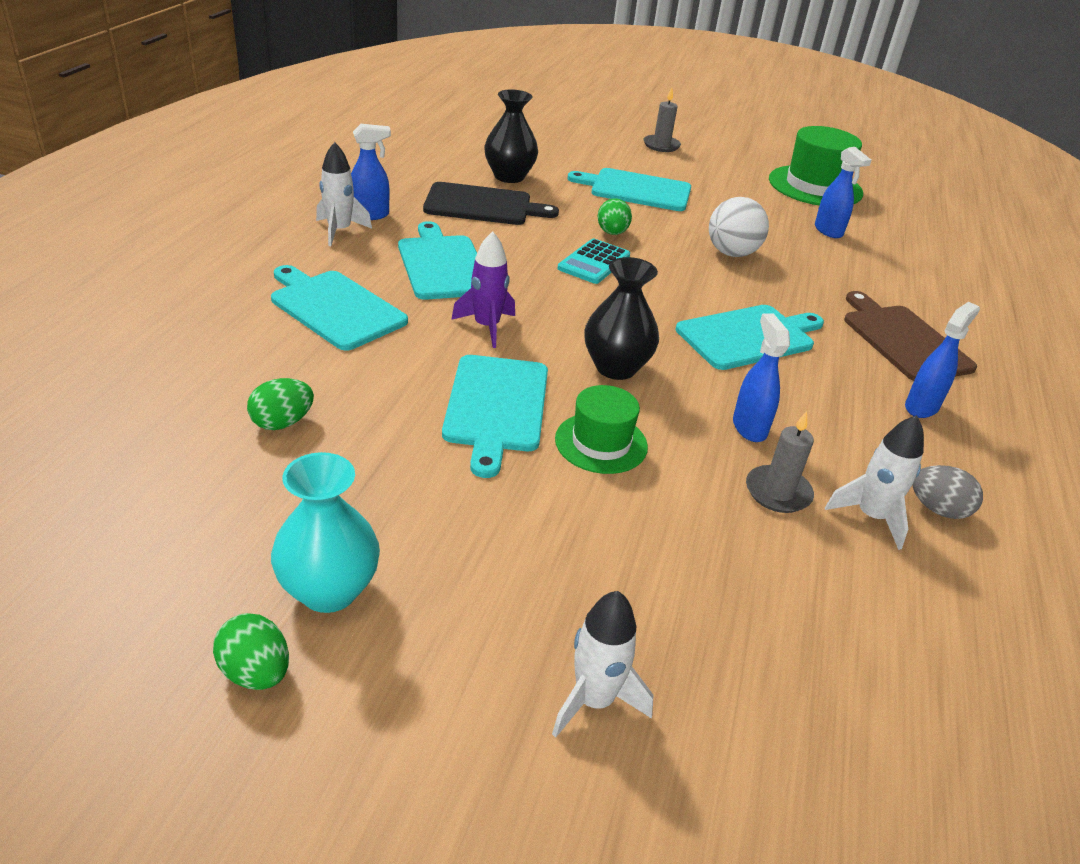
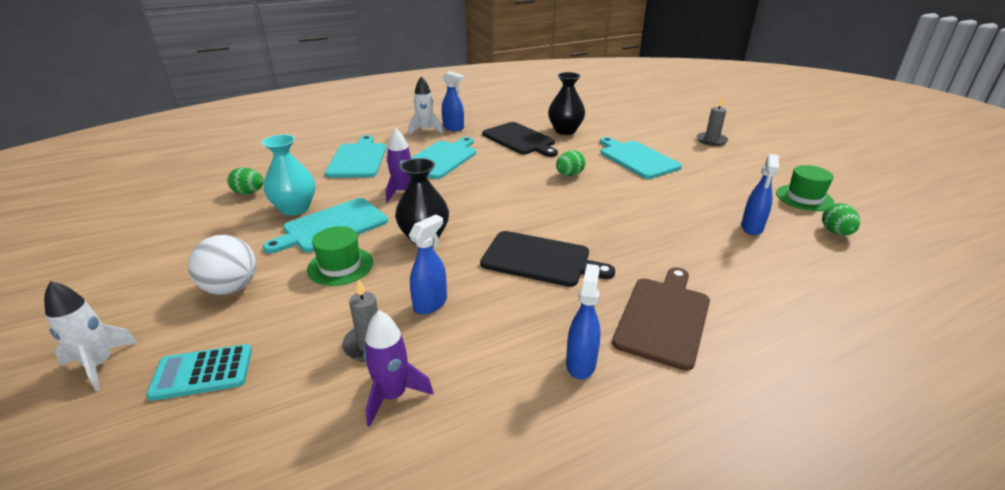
camera: 50 degrees right, 5 degrees down
green egg [213,613,289,690] -> green egg moved to [822,203,860,236]
turquoise vase [271,452,380,613] -> turquoise vase moved to [262,134,315,216]
turquoise calculator [557,239,630,284] -> turquoise calculator moved to [146,344,252,401]
turquoise cutting board [676,305,824,370] -> black cutting board [480,231,615,287]
white ball [709,197,769,257] -> white ball moved to [188,235,256,295]
green hat [769,126,863,206] -> green hat [776,165,834,211], size x0.61
white rocket [825,415,924,550] -> purple rocket [363,310,433,427]
blue spray bottle [905,302,980,418] -> blue spray bottle turned 75 degrees counterclockwise [566,264,601,379]
grey egg [913,465,983,519] -> none

